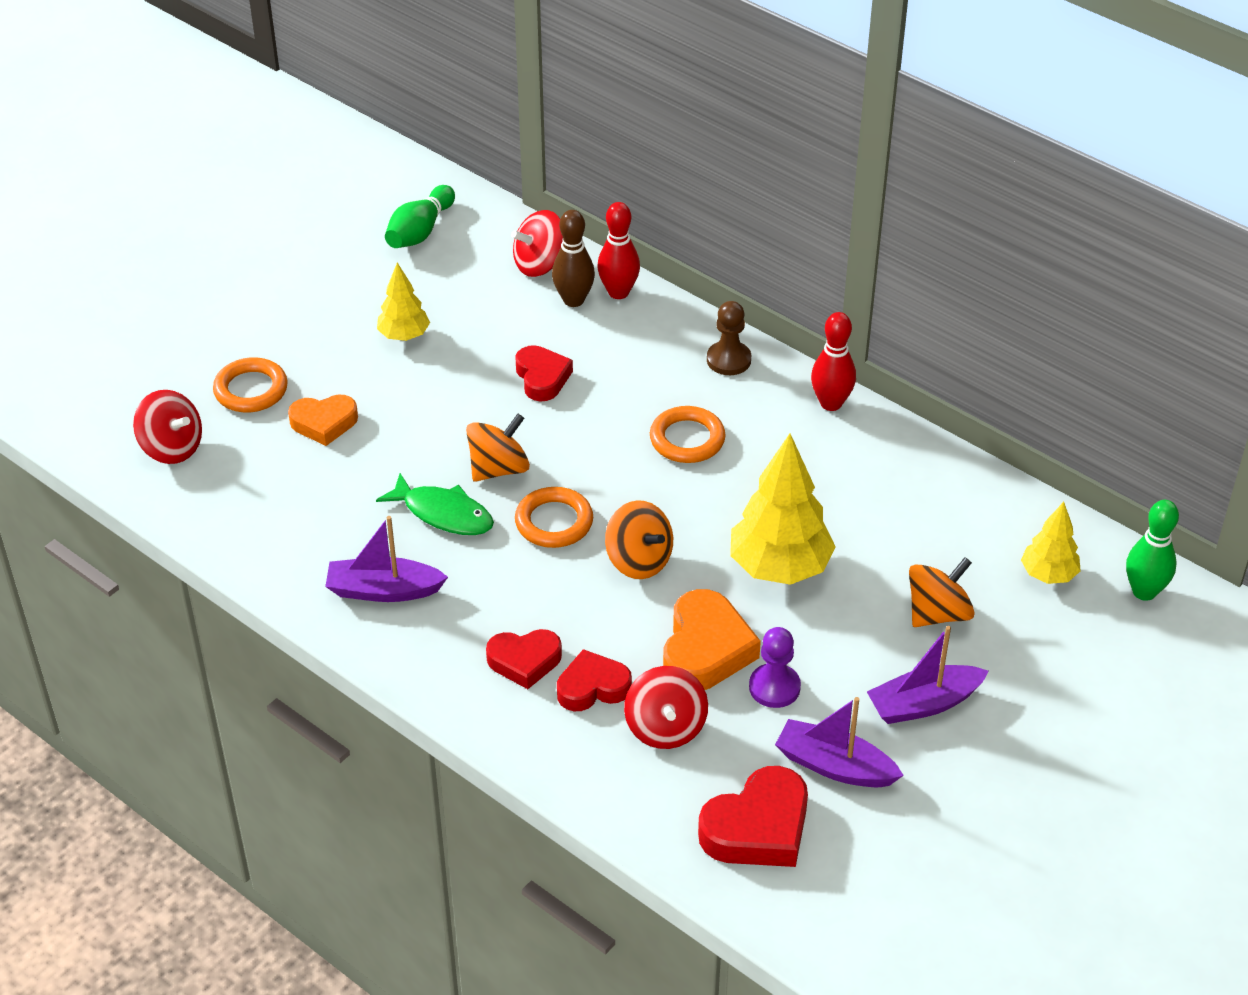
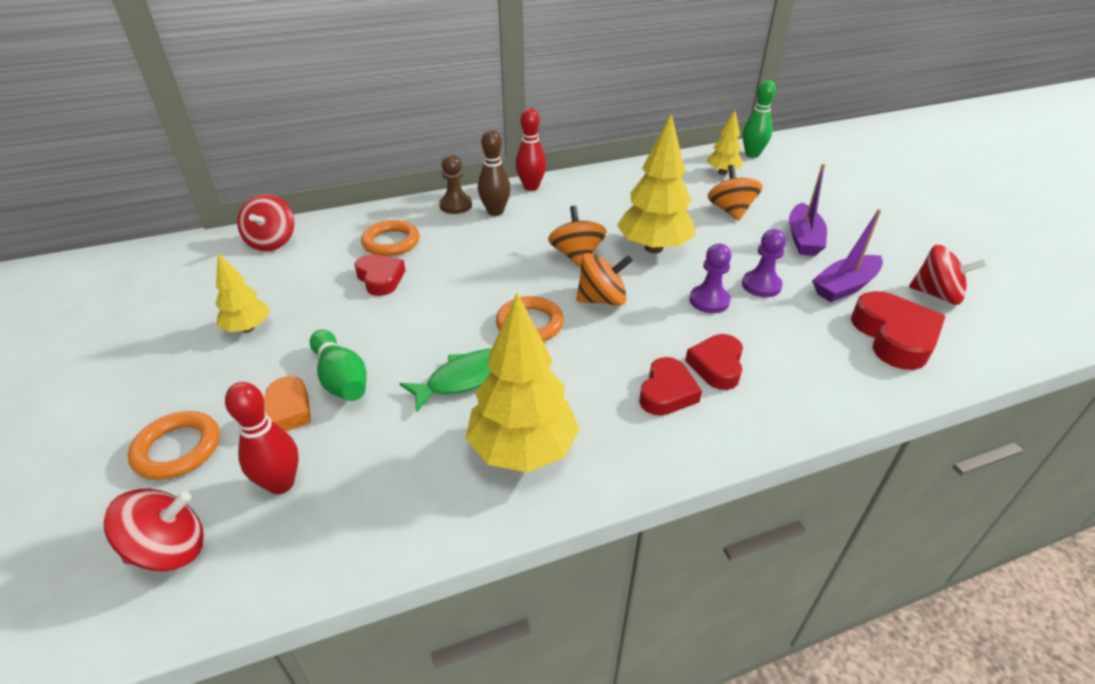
camera: 60 degrees left, 5 degrees down
purple boat [325,516,448,602] -> yellow tree [466,293,580,472]
green bowling pin [385,185,455,248] -> green bowling pin moved to [310,330,367,401]
orange spinning top [466,414,530,482] -> orange spinning top moved to [548,206,607,267]
red heart [515,345,573,401] -> red heart turned 45 degrees clockwise [354,255,406,296]
brown bowling pin [552,210,595,307] -> brown bowling pin moved to [478,130,511,216]
red bowling pin [597,202,640,299] -> red bowling pin moved to [225,382,299,494]
red spinning top [624,666,708,749] -> red spinning top moved to [909,245,987,305]
orange ring [650,406,726,463] -> orange ring moved to [361,220,420,256]
orange heart [663,589,761,690] -> purple pawn [689,244,731,313]

